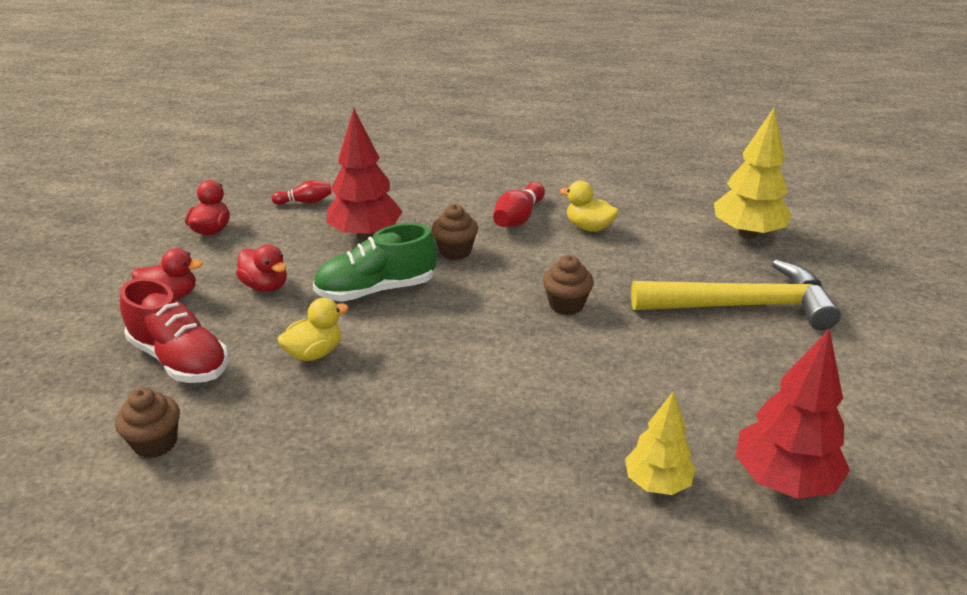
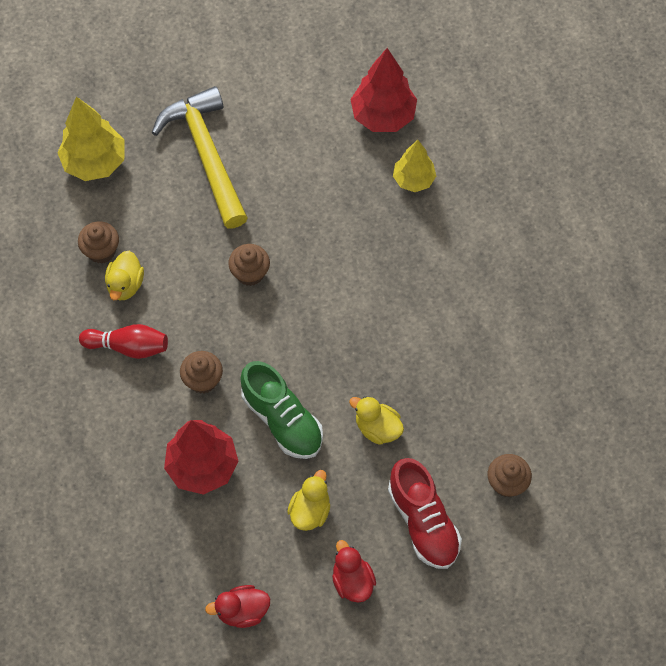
camera: 110 degrees left, 30 degrees up
red shoe [120,278,228,383] -> red shoe turned 135 degrees clockwise [388,458,462,569]
red duck [236,244,287,292] -> yellow duck [287,470,330,531]
red bowling pin [272,180,332,205] -> none
none -> brown cupcake [78,221,119,264]

